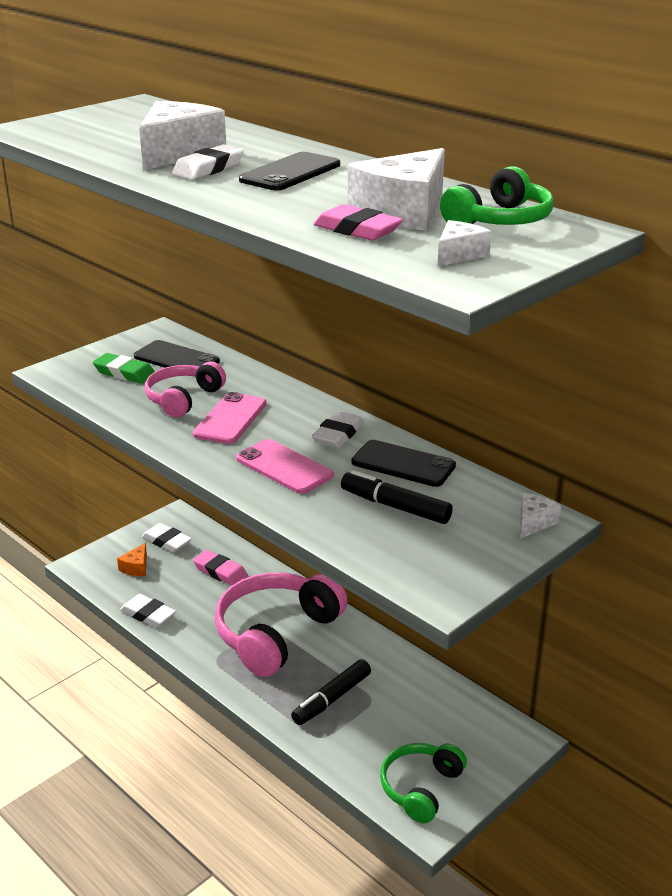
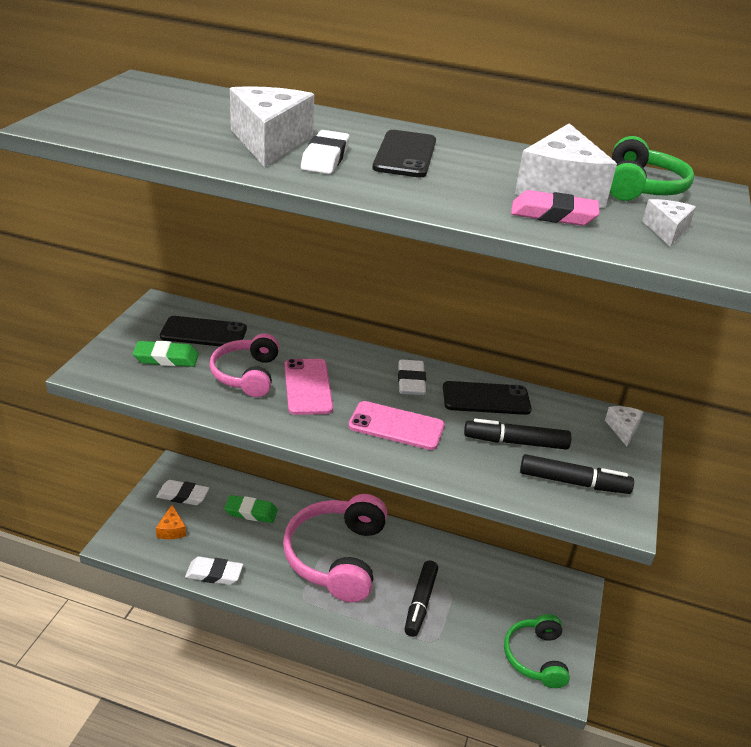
camera: 30 degrees left, 5 degrees up
pink eraser [193,550,248,585] -> green eraser [224,495,278,523]
none -> black marker [520,454,634,494]

